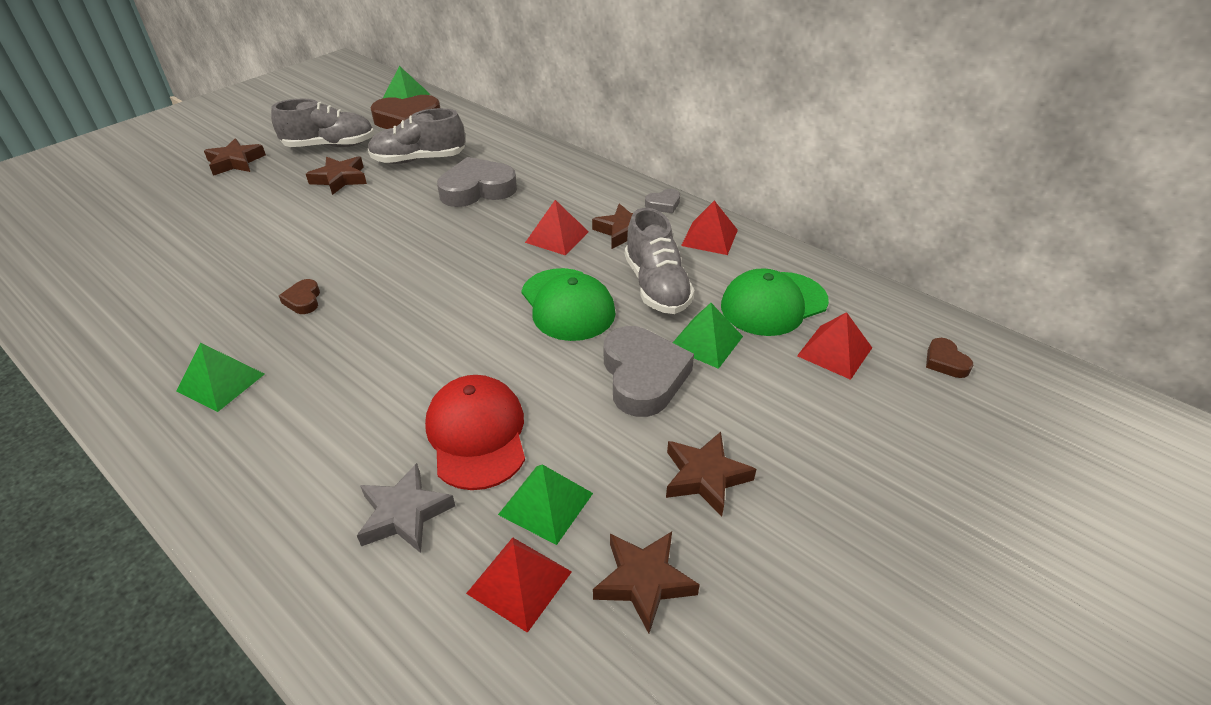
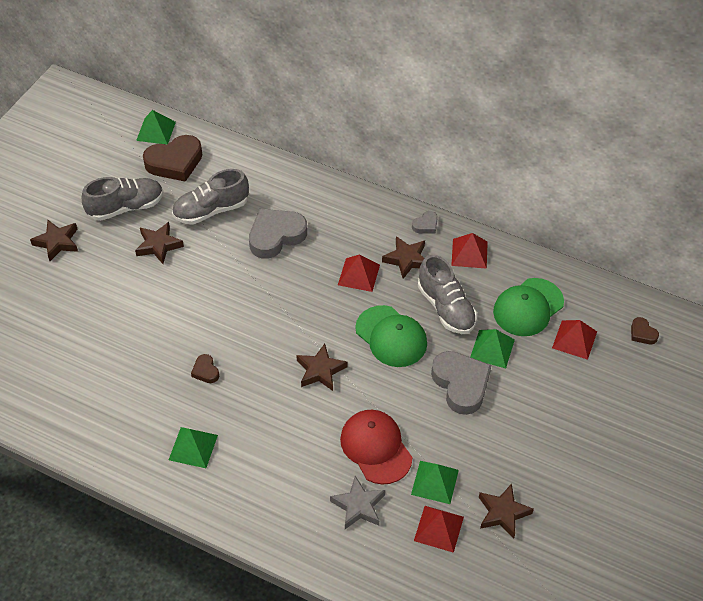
camera: 15 degrees left, 10 degrees up
brown star [666,432,756,516] -> brown star moved to [296,344,347,391]

